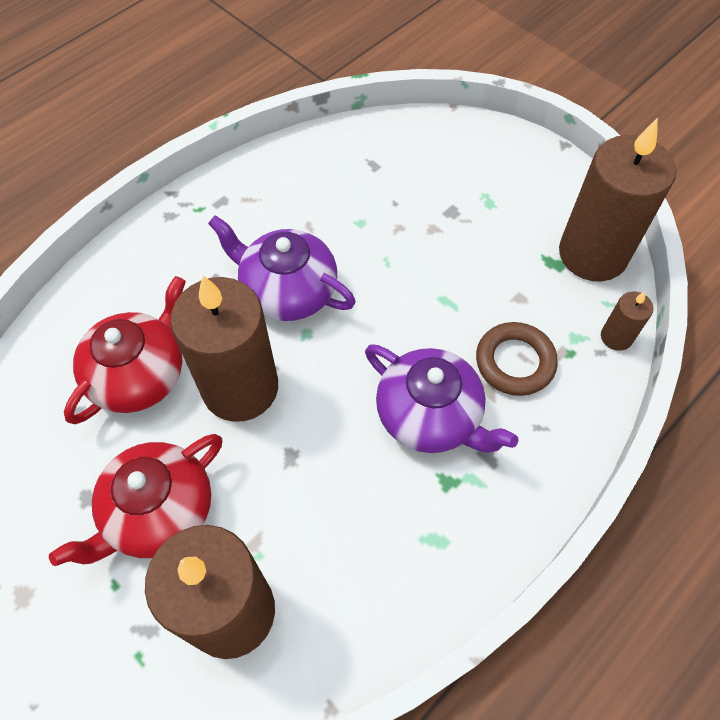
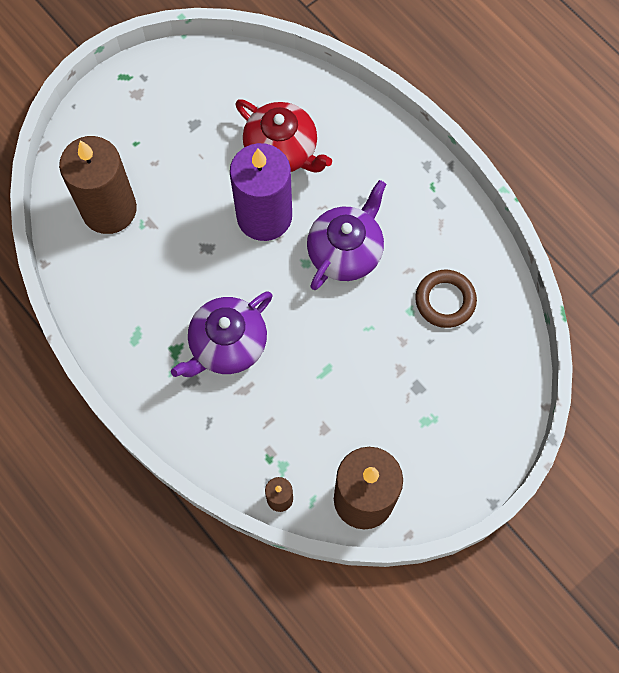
camera: 95 degrees right, 10 degrees up
red teapot [49,434,222,566] -> none
brown candle [170,275,278,422] -> purple candle [230,143,292,241]
brown ring [476,322,558,396] -> brown ring moved to [415,270,477,328]

